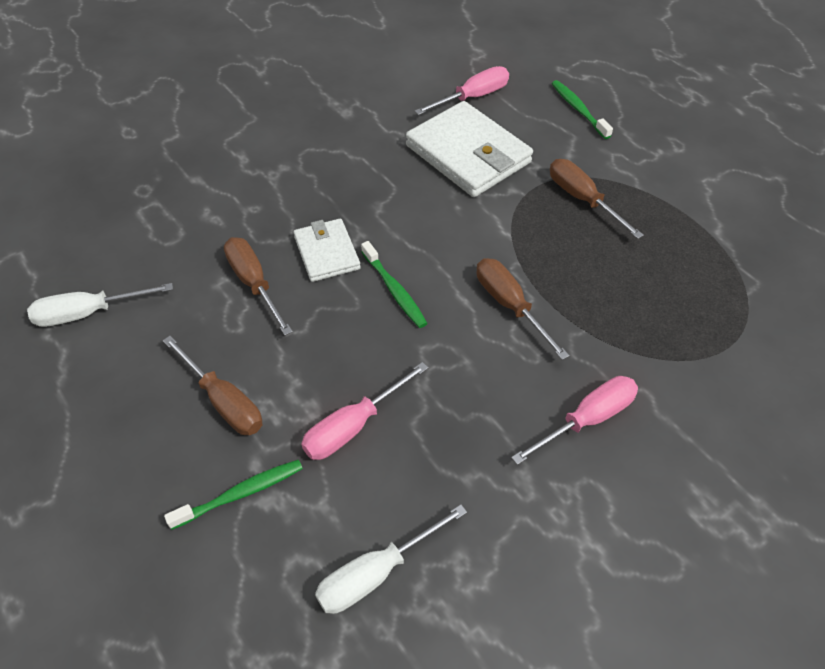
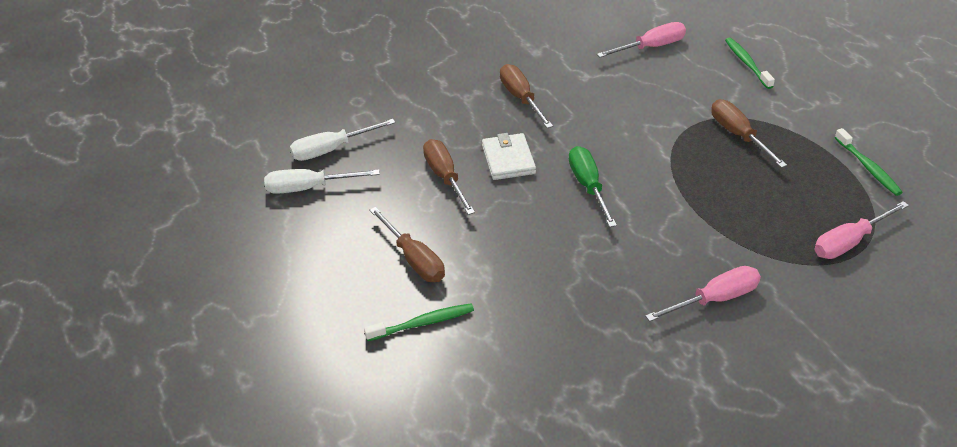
camera: 10 degrees right, 10 degrees down
pink screwdriver [301,362,428,460] -> pink screwdriver moved to [814,201,909,259]
white screwdriver [315,505,467,614] -> white screwdriver moved to [290,119,395,161]
green toothbrush [361,241,428,328] -> green toothbrush moved to [835,128,903,196]
white wallet [406,101,533,197] -> none
brown screwdriver [477,258,570,360] -> brown screwdriver moved to [500,64,553,128]
none -> green screwdriver [569,146,617,227]

